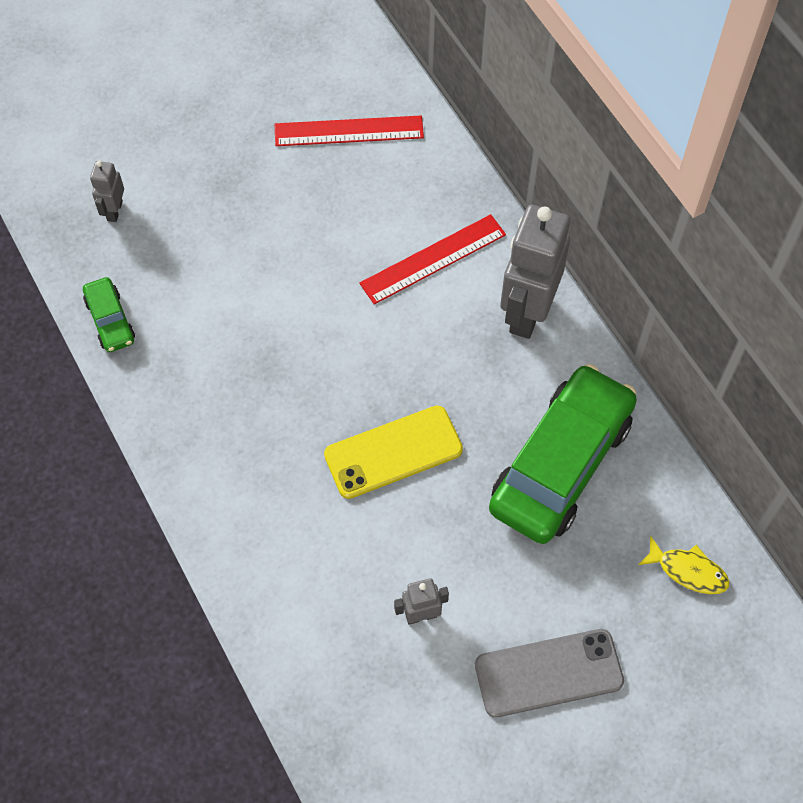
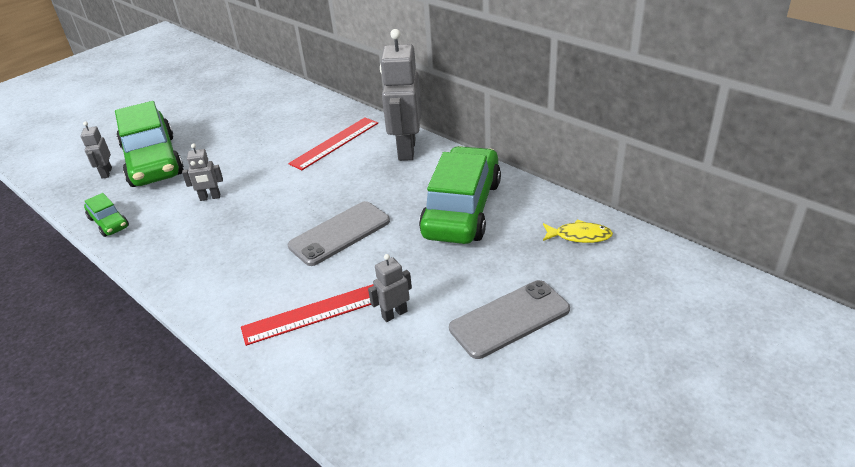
camera: 15 degrees left, 25 degrees down
red ruler [275,115,424,146] -> red ruler moved to [241,284,373,346]
yellow phone [324,406,463,499] -> grey phone [288,201,390,266]
none -> green car [115,101,184,187]
none -> grey robot [182,143,223,201]

